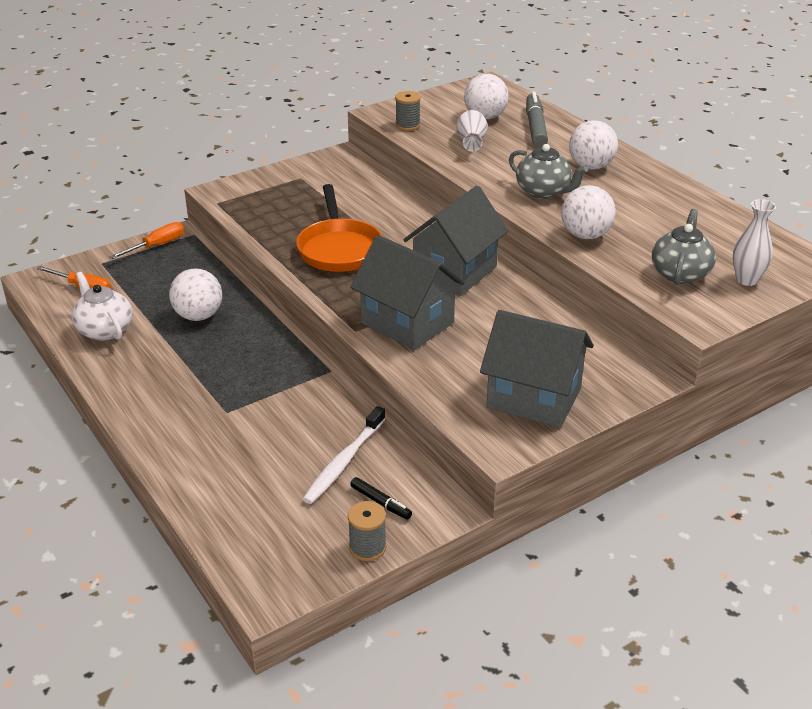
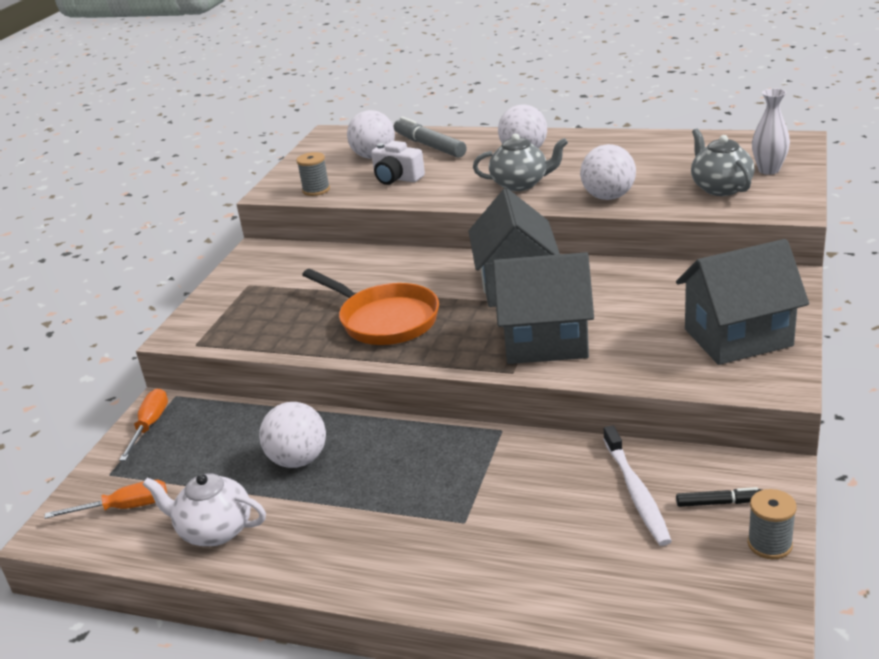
camera: 35 degrees left, 5 degrees down
white vase [457,110,487,152] -> white camera [371,141,425,185]

